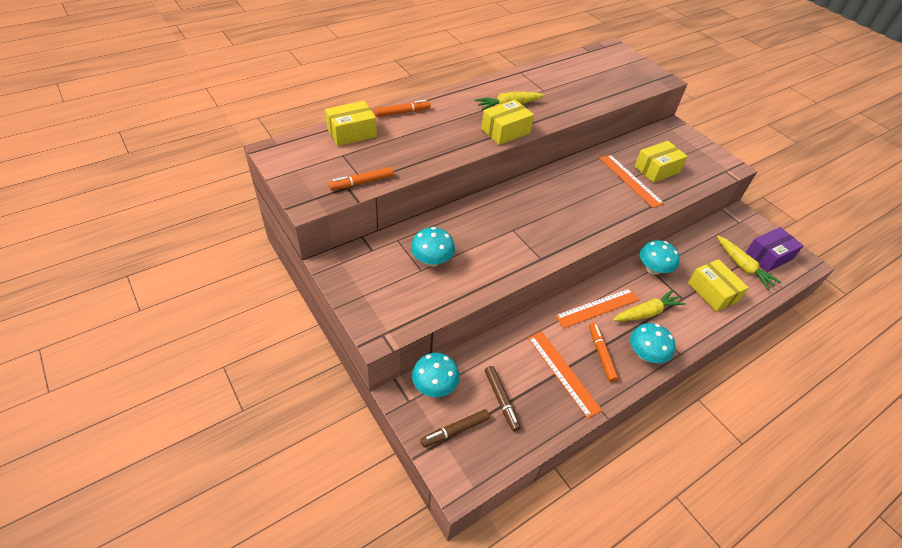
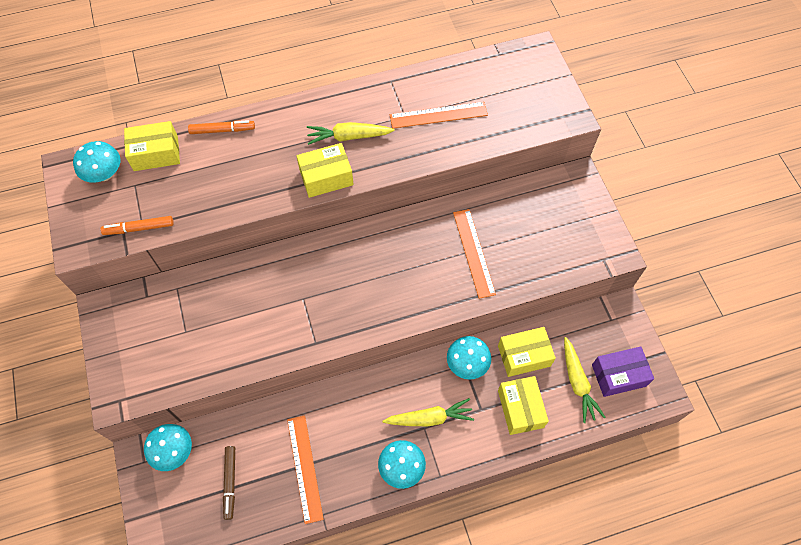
camera: 20 degrees right, 15 degrees up
turquoise mushroom [411,227,455,267] -> turquoise mushroom moved to [73,141,120,183]
brown marker [420,409,490,447] -> none
orange ruler [555,288,640,328] -> orange ruler moved to [390,102,488,129]
orange marker [589,323,619,382] -> none
yellow box [634,141,688,183] -> yellow box moved to [498,327,556,377]

